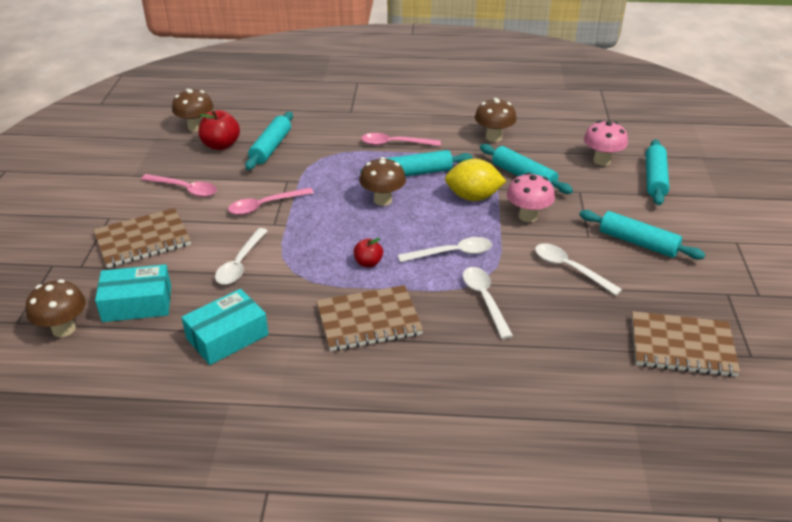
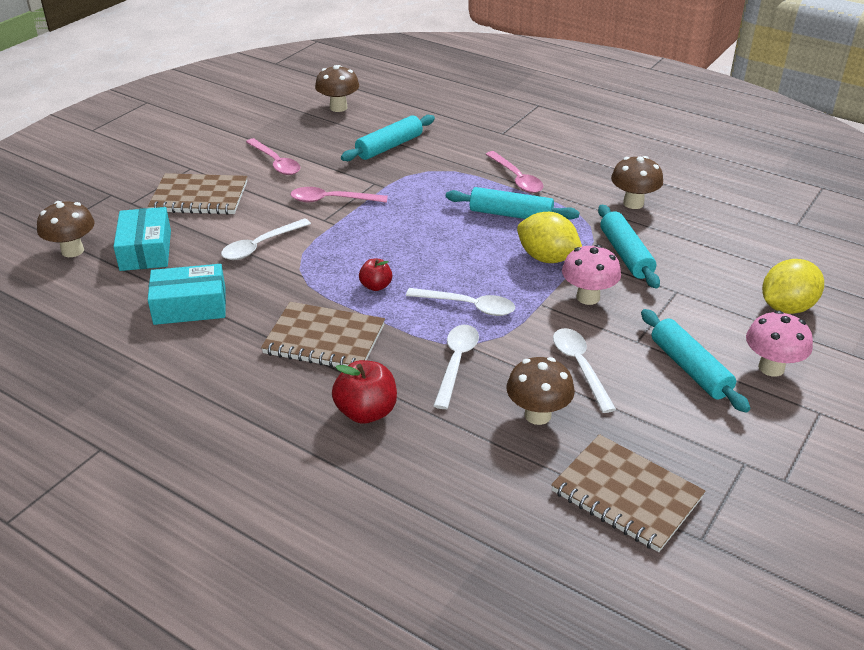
camera: 30 degrees right, 0 degrees up
turquoise box [95,264,171,322] -> turquoise box turned 60 degrees clockwise [113,207,171,271]
red apple [198,110,240,150] -> red apple moved to [332,360,397,424]
brown mushroom [359,157,406,206] -> brown mushroom moved to [506,357,575,425]
pink spoon [361,133,441,146] -> pink spoon turned 150 degrees counterclockwise [486,151,543,193]
pink mushroom [584,121,628,166] -> pink mushroom moved to [746,310,813,377]
turquoise rolling pin [646,139,669,205] -> yellow lemon [762,259,824,314]

